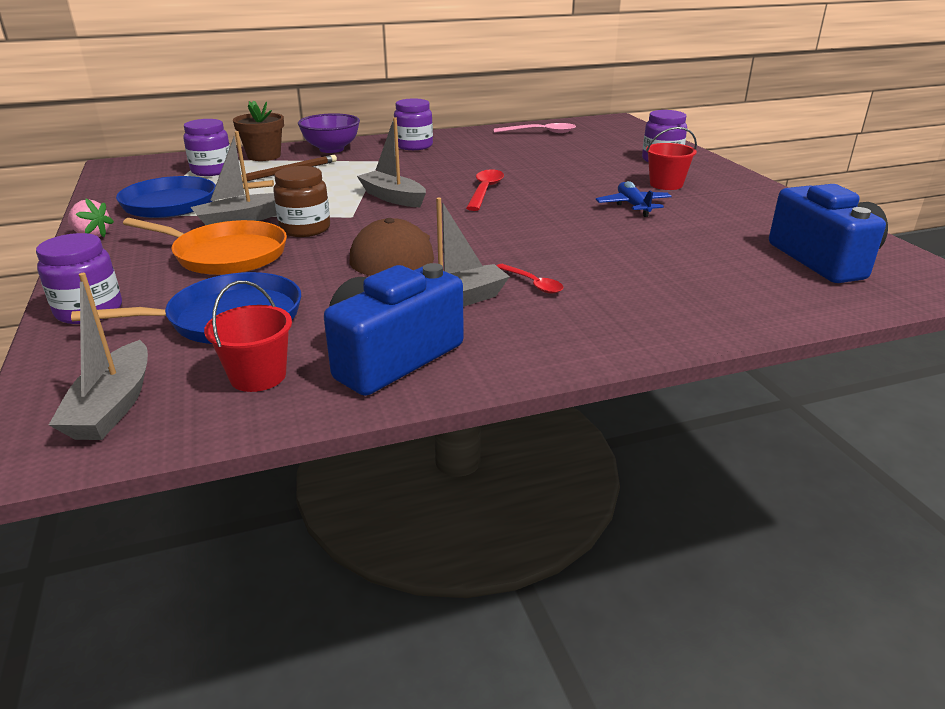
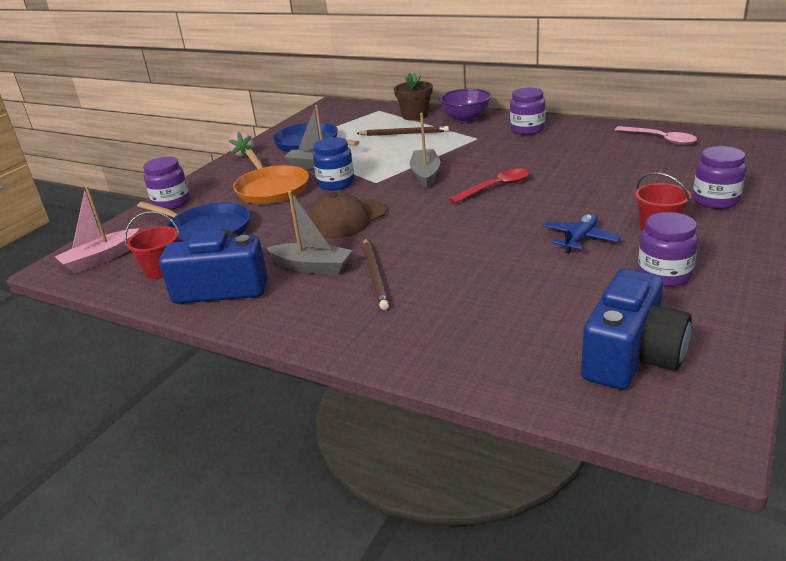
camera: 50 degrees right, 0 degrees up
grey boat [49,273,148,440] -> pink boat [55,186,140,273]
purple jar [183,119,230,176] -> purple jar moved to [637,212,698,287]
brown jar [273,166,330,237] -> blue jar [313,137,354,190]
red spoon [497,264,564,294] -> brown pencil [363,239,389,310]

